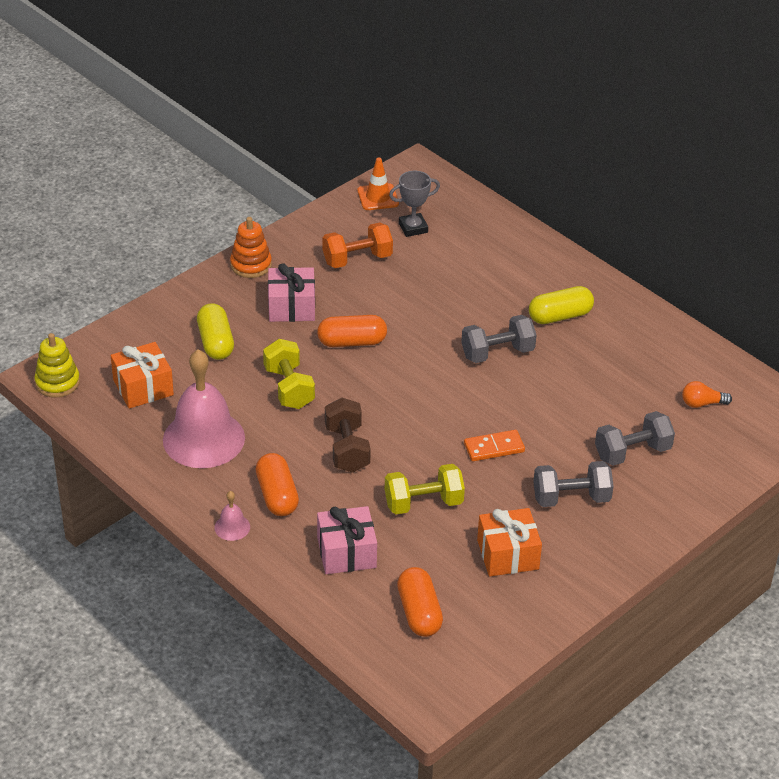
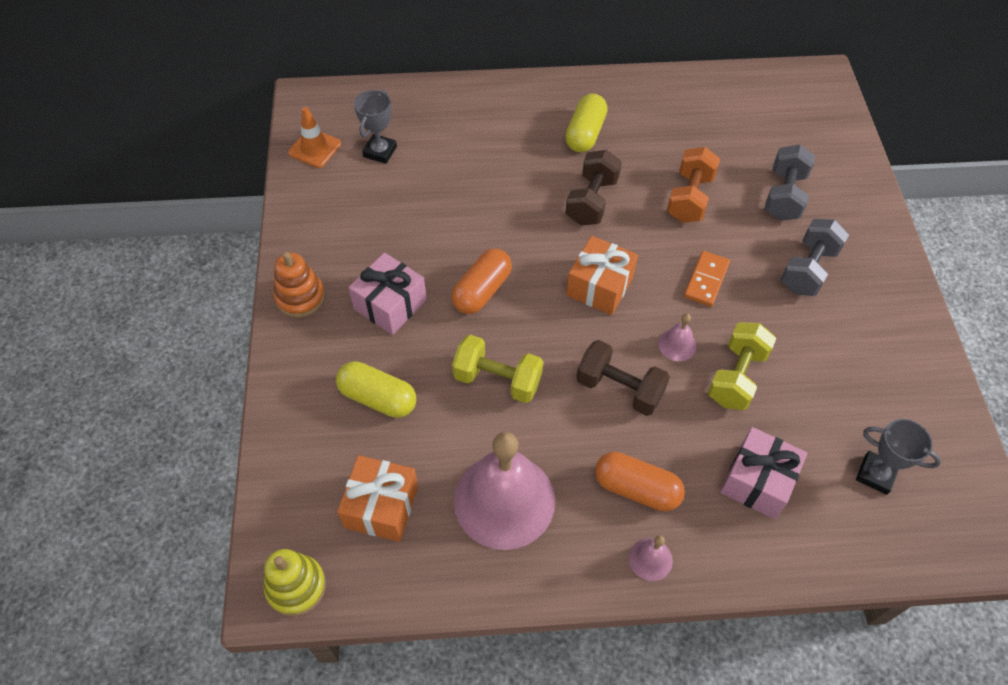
camera: 50 degrees left, 15 degrees up
orange dumbbell [323,223,393,268] -> orange dumbbell moved to [667,147,720,223]
orange capsule [397,567,443,637] -> grey trophy [856,419,941,495]
grey dumbbell [461,315,536,363] -> brown dumbbell [565,150,622,225]
orange gift [477,508,542,577] -> orange gift moved to [566,236,638,315]
orange light bulb [682,381,732,408] -> none
none -> pink bell [658,313,697,361]

